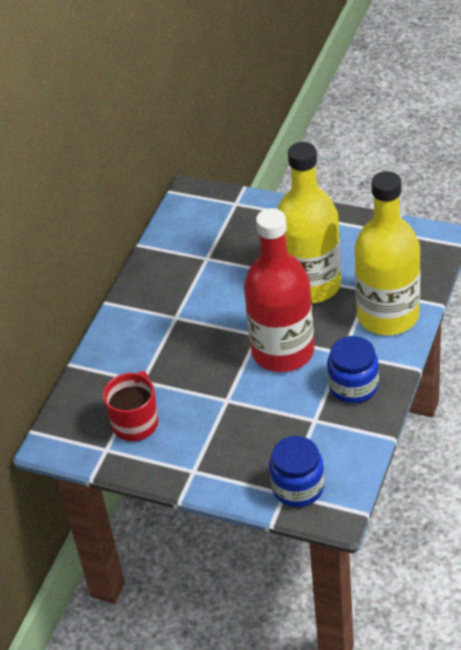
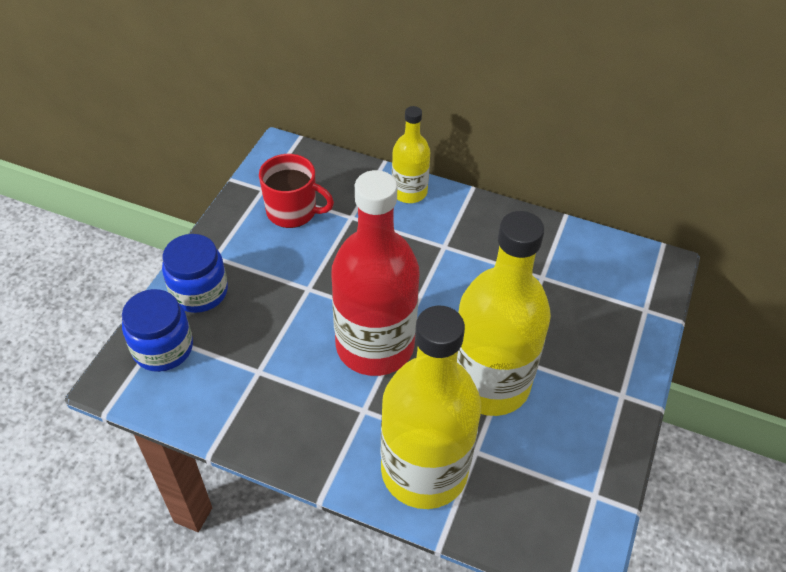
camera: 85 degrees right, 5 degrees up
blue jar [327,336,379,403] -> blue jar moved to [162,234,228,313]
none -> yellow bottle [392,106,430,203]

